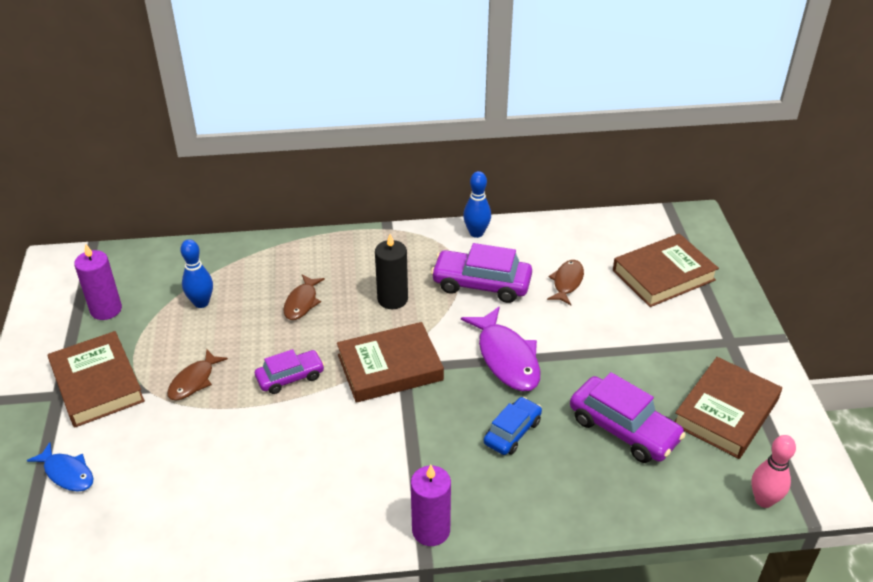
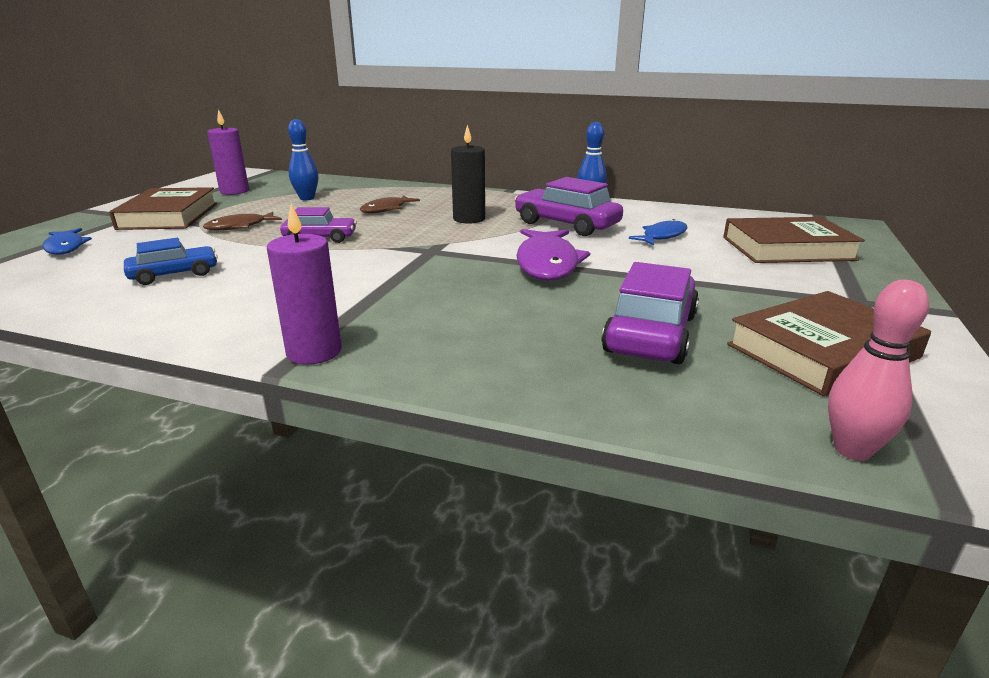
camera: 25 degrees right, 15 degrees down
brown book [337,322,444,403] -> none
blue car [484,397,542,455] -> blue car moved to [124,238,218,285]
brown fish [547,260,584,305] -> blue fish [629,219,687,245]
purple car [570,372,686,463] -> purple car turned 135 degrees counterclockwise [602,262,699,364]

